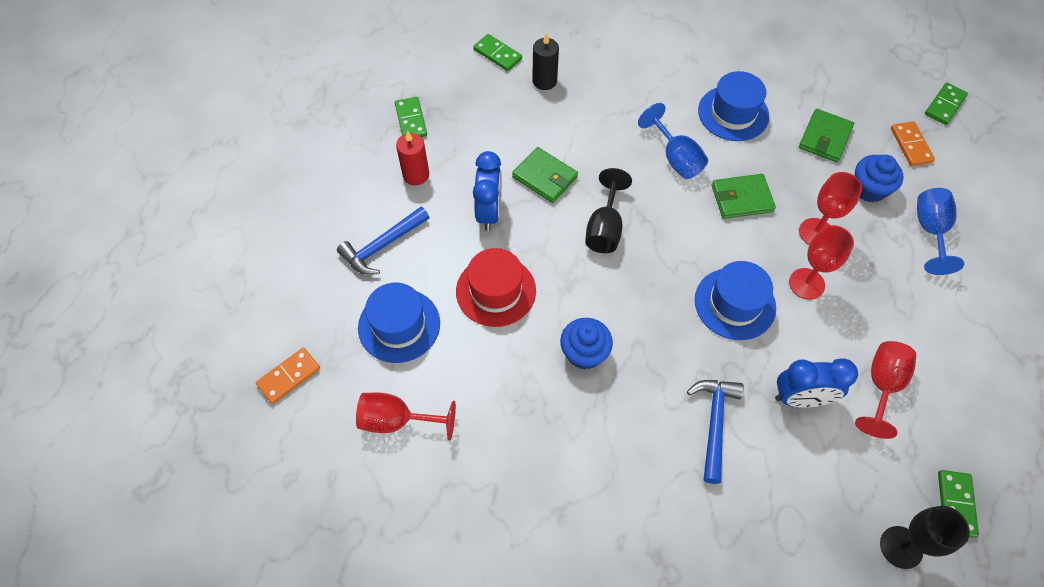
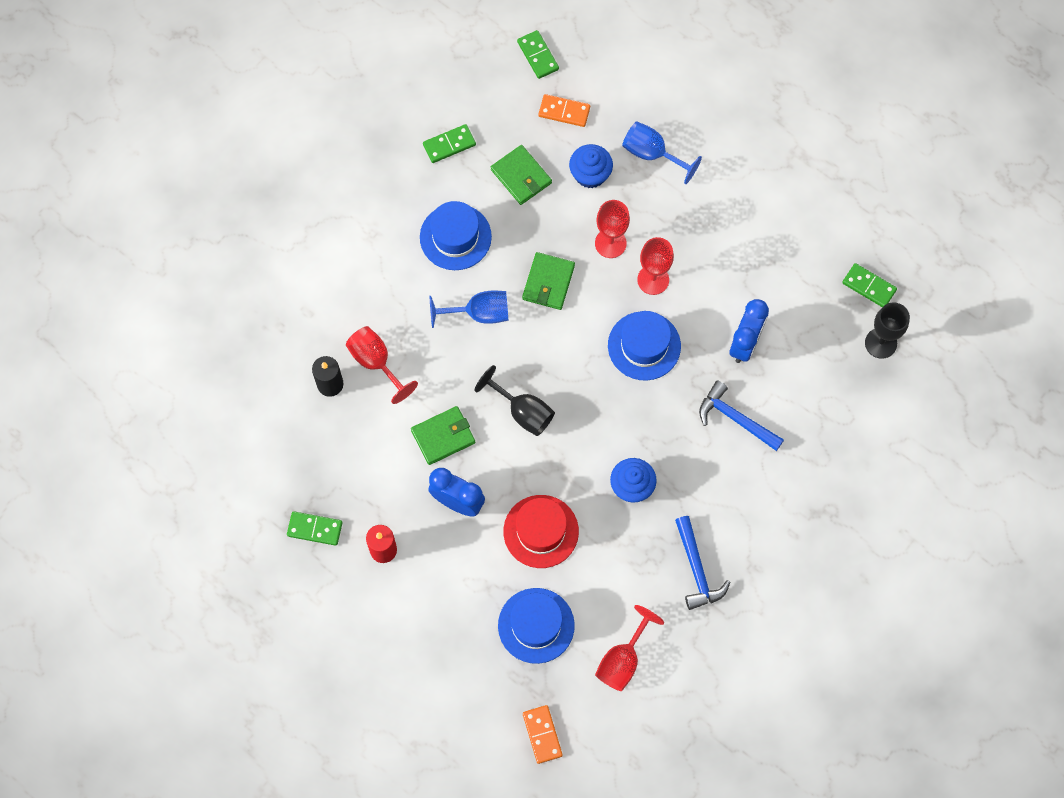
camera: 65 degrees left, 10 degrees up
blue hammer [337,207,430,275] -> blue hammer moved to [675,516,730,610]
green domino [473,34,522,71] -> green domino moved to [423,124,476,163]
red goblet [855,341,916,439] -> red goblet moved to [346,326,418,404]

